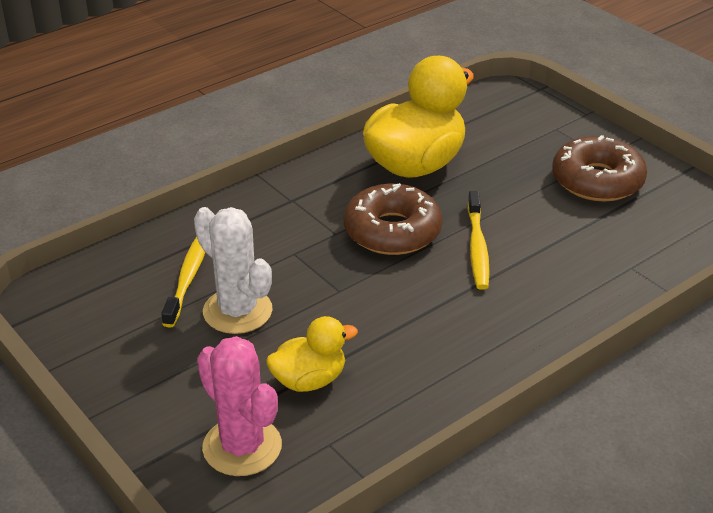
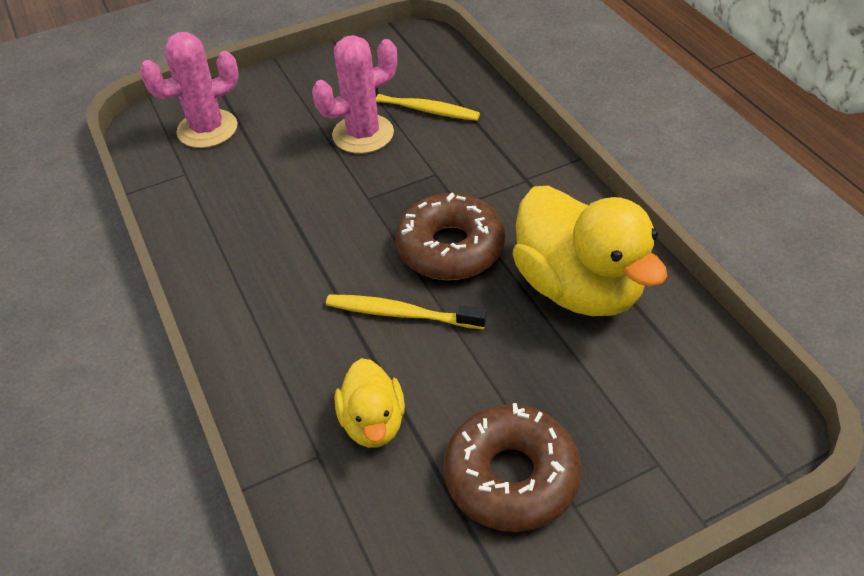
camera: 105 degrees right, 10 degrees up
white cactus [194,207,273,334] -> pink cactus [312,35,397,154]
yellow duck [266,316,358,392] -> yellow duck moved to [335,358,405,448]

